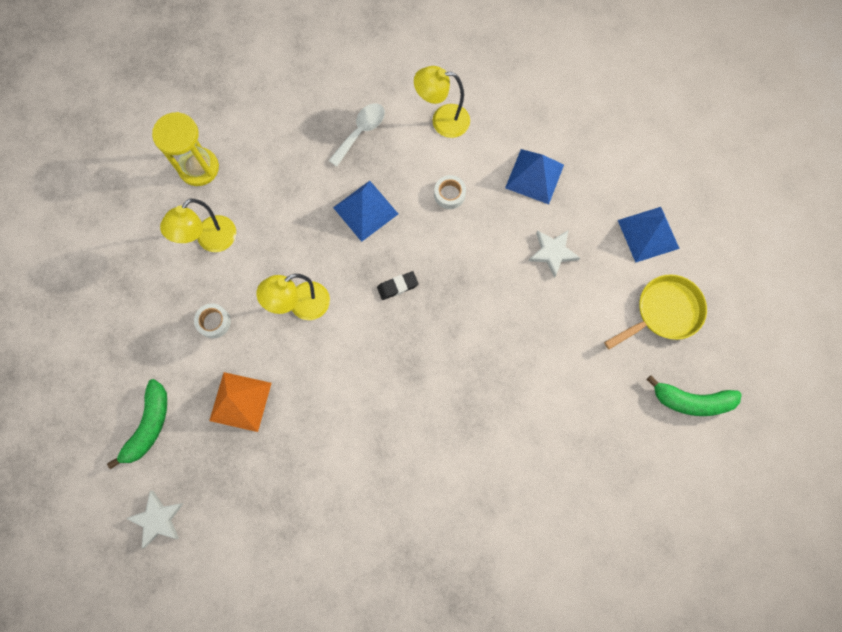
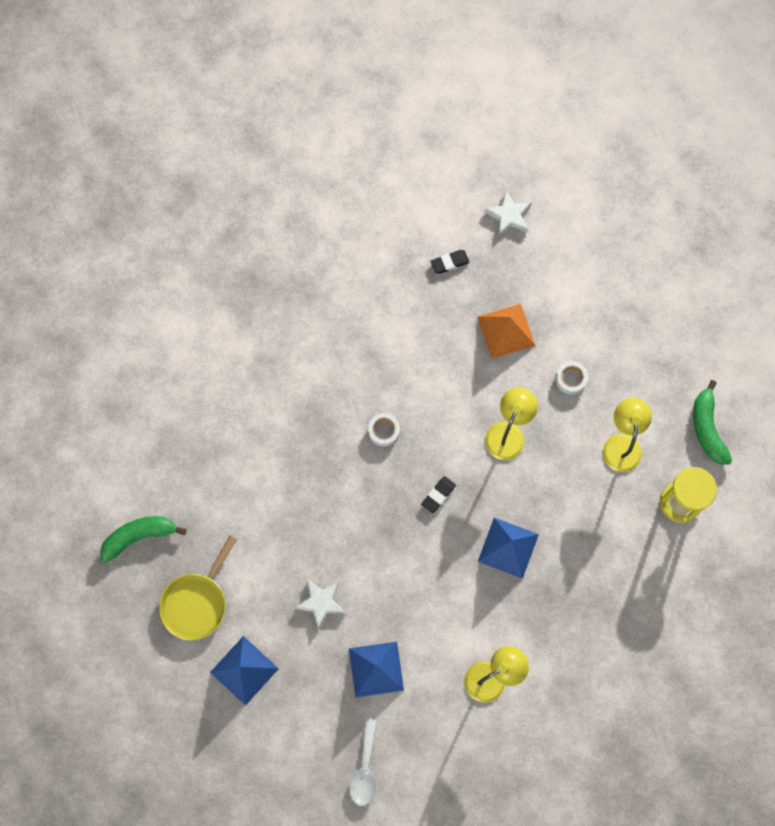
camera: 150 degrees right, 0 degrees up
green banana [107,379,167,469] -> green banana moved to [693,380,732,465]
white spoon [328,103,385,167] -> white spoon moved to [349,719,377,806]
white tape [434,175,466,209] -> white tape moved to [368,413,400,447]
none -> black eraser [430,250,470,274]

